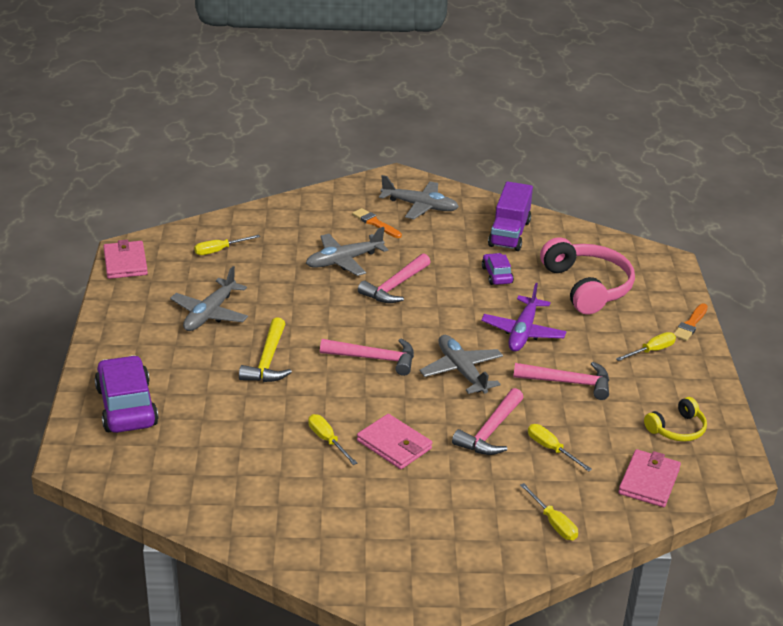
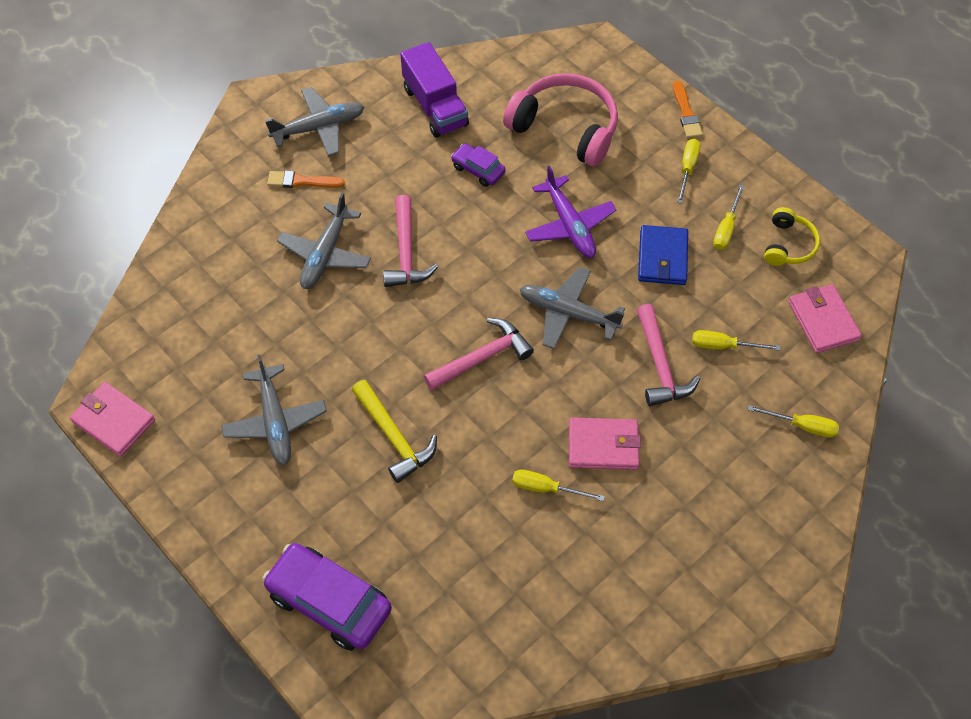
camera: 40 degrees left, 25 degrees up
yellow screwdriver [194,235,260,255] -> yellow screwdriver moved to [713,184,745,250]
pink hammer [513,362,609,400] -> blue wallet [638,225,688,285]

